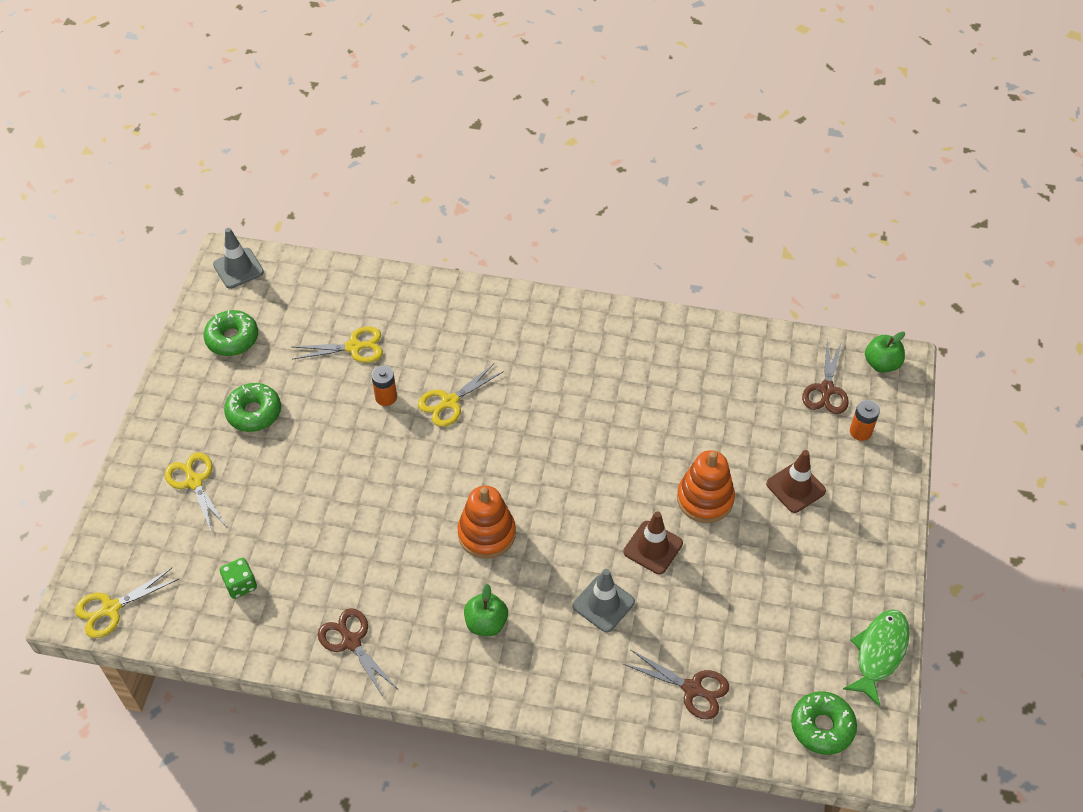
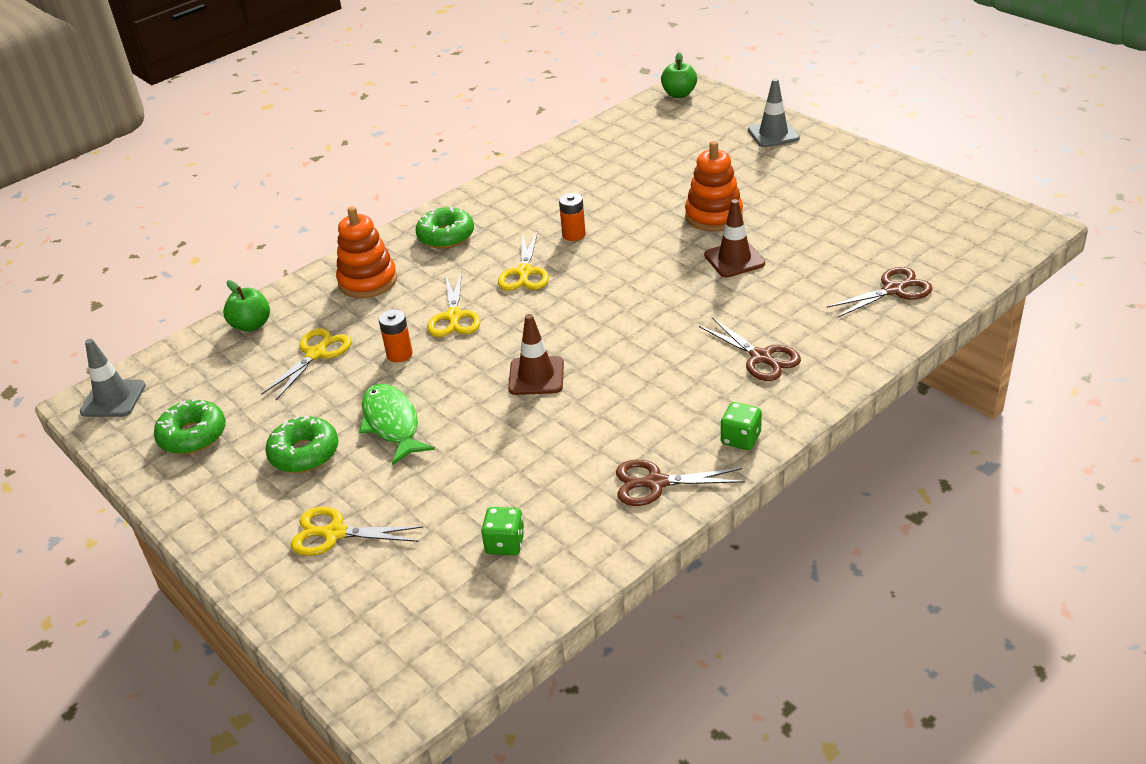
camera: 50 degrees left, 15 degrees down
yellow scissors [75,568,179,638] -> yellow scissors moved to [498,231,549,291]
orange stacking toy [457,486,516,559] -> orange stacking toy moved to [336,206,397,298]
green apple [464,584,508,636] -> green apple moved to [223,280,270,332]
grey traffic cone [573,569,635,632] -> grey traffic cone moved to [748,78,800,148]
brown traffic cone [766,450,826,513] -> brown traffic cone moved to [508,314,564,395]
green donut [791,692,857,755] -> green donut moved to [416,207,474,249]
brown scissors [802,340,849,414] -> brown scissors moved to [699,318,801,381]
green fish [843,609,910,707] -> green fish moved to [359,384,435,465]
orange battery [850,400,880,441] -> orange battery moved to [559,193,586,241]
none -> green dice [721,402,762,450]

